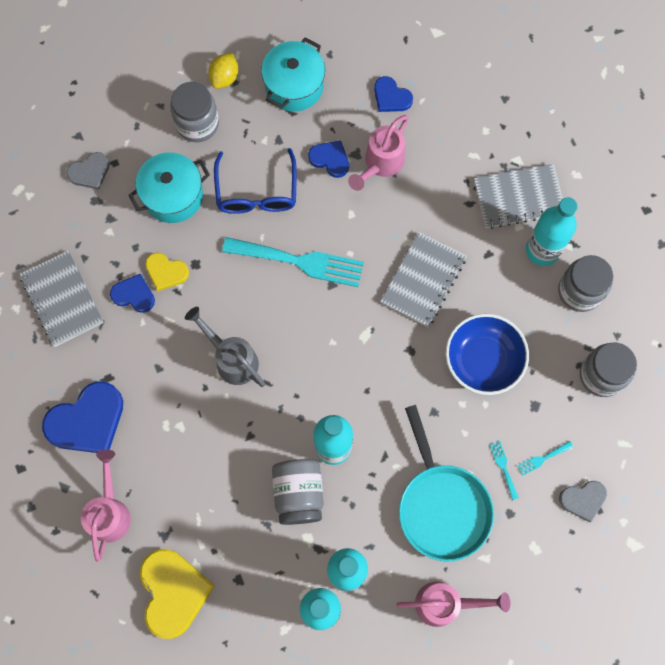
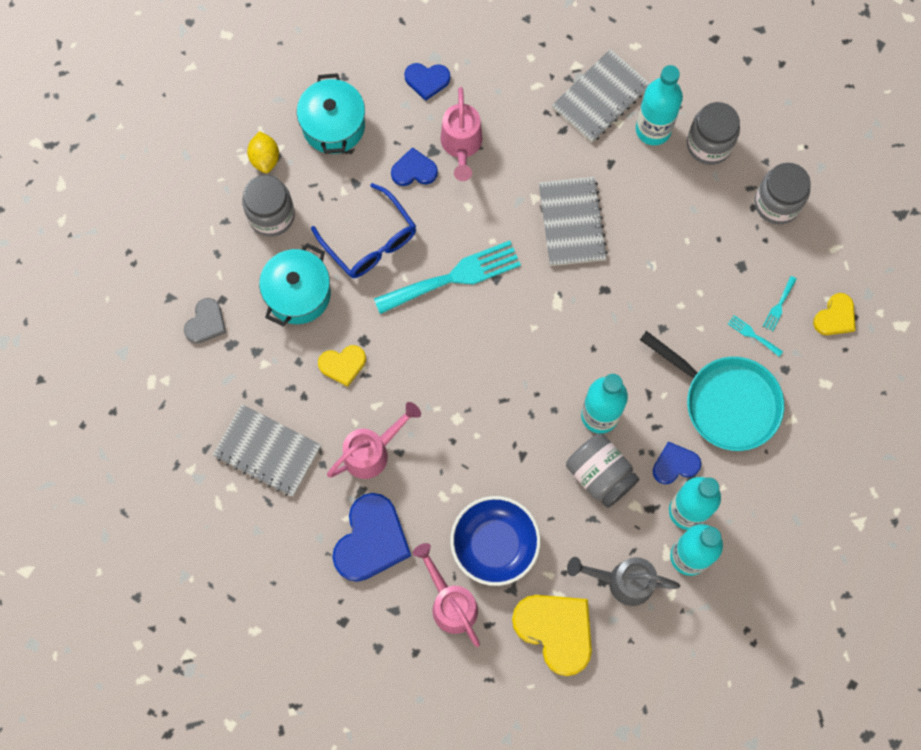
camera: 35 degrees left, 0 degrees up
blue heart [110,274,155,313] -> blue heart moved to [652,441,702,484]
grey watering can [185,307,265,387] -> grey watering can moved to [567,557,680,606]
pink watering can [396,582,510,627] -> pink watering can moved to [327,402,421,479]
blue bowl [446,314,529,395] -> blue bowl moved to [450,496,541,586]
grey heart [559,481,607,522] -> yellow heart [813,293,856,335]

